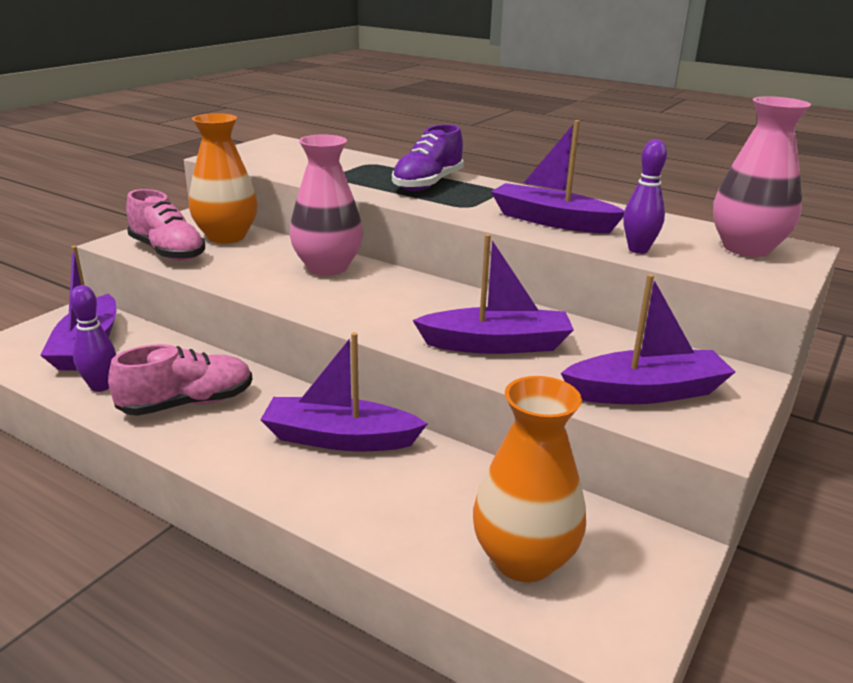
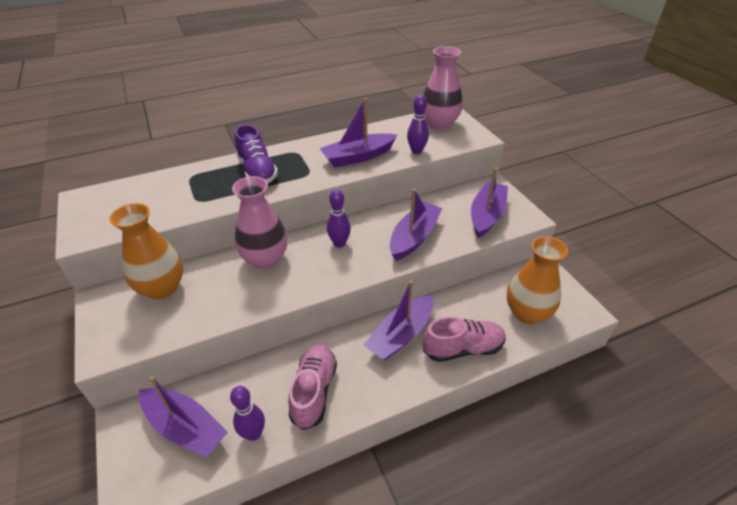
camera: 55 degrees left, 15 degrees up
pink shoe [126,189,205,261] -> pink shoe moved to [423,317,506,362]
none -> purple bowling pin [327,189,351,248]

